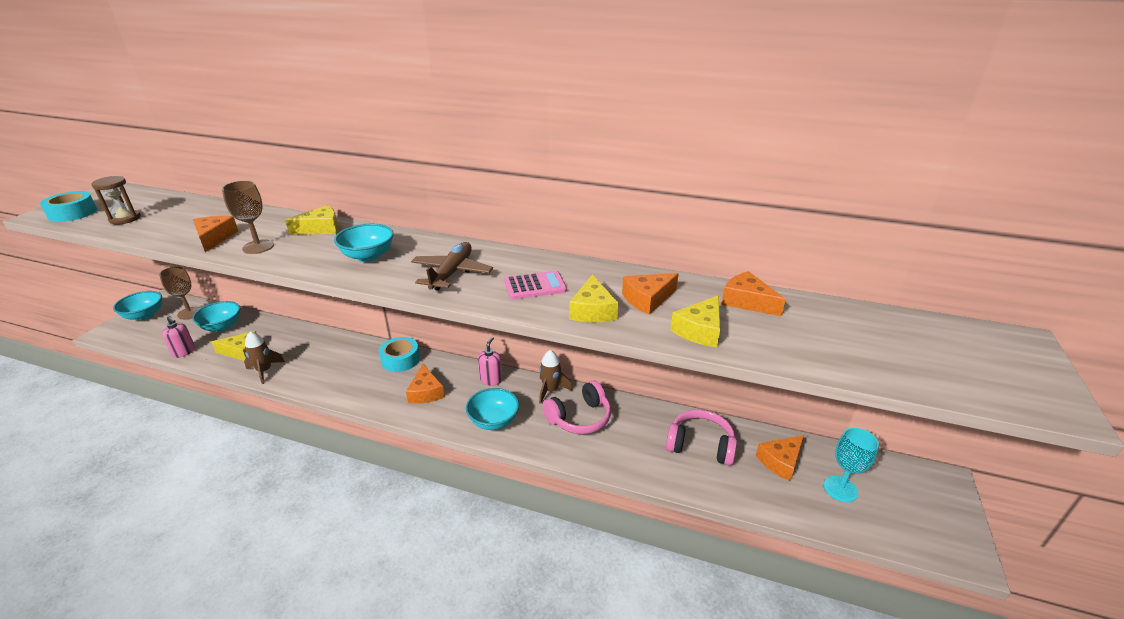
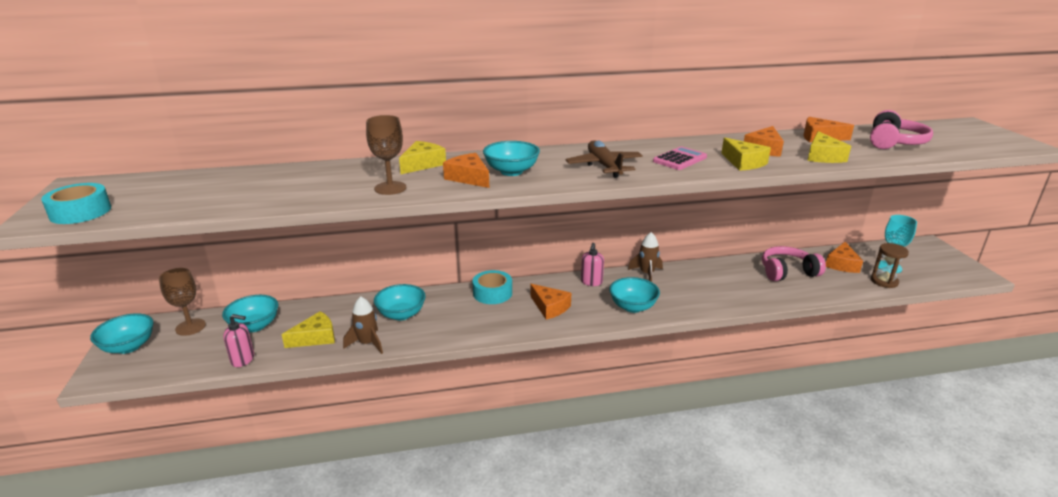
camera: 30 degrees left, 5 degrees down
brown hourglass [91,176,141,225] -> brown hourglass moved to [871,243,909,288]
orange cheese [193,216,238,252] -> orange cheese moved to [443,153,489,188]
pink soap dispenser [478,337,502,386] -> pink soap dispenser turned 150 degrees counterclockwise [581,243,604,286]
pink headphones [542,381,611,434] -> pink headphones moved to [870,110,933,149]
none -> turquoise bowl [374,284,426,321]

